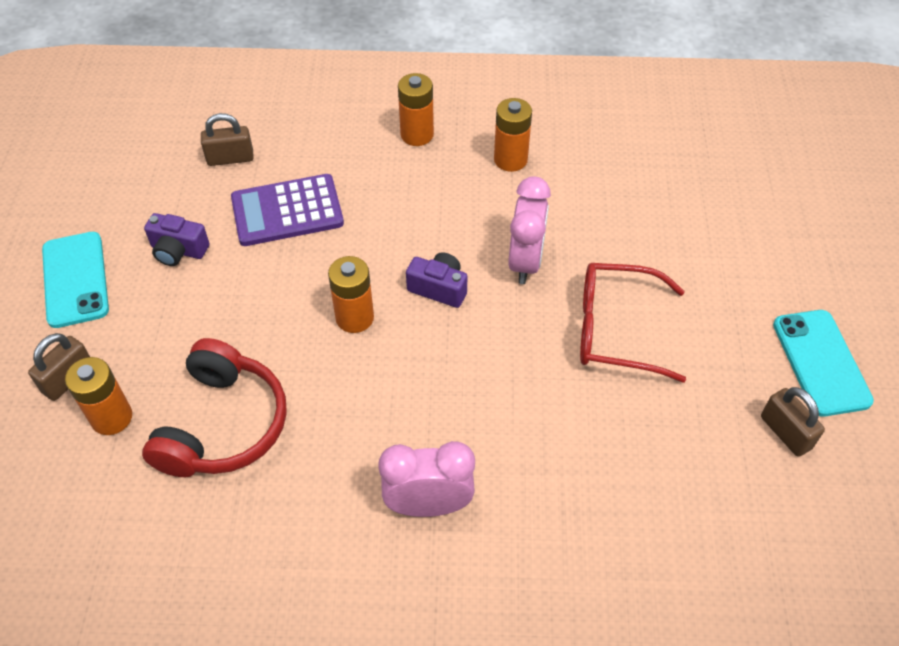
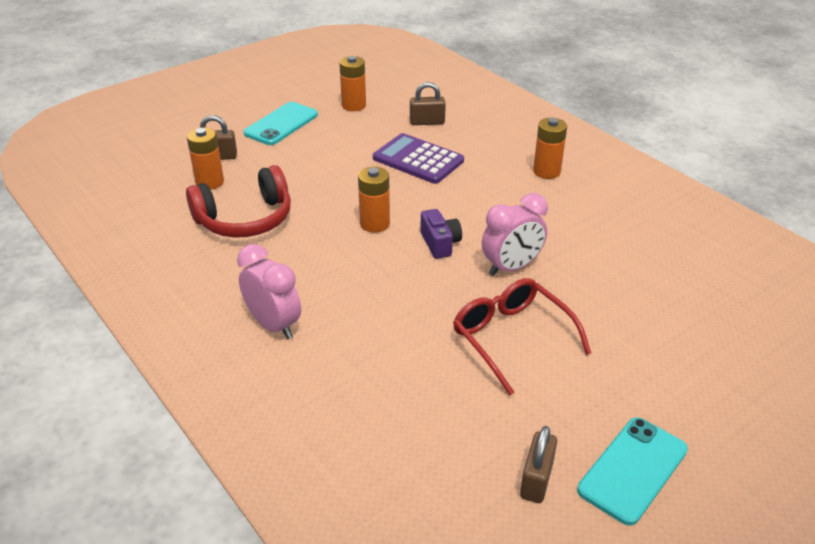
camera: 50 degrees right, 15 degrees down
purple camera [144,213,209,266] -> none
brown padlock [201,113,254,166] -> brown padlock turned 45 degrees counterclockwise [410,82,446,125]
orange battery [494,98,532,172] -> orange battery moved to [339,56,366,111]

